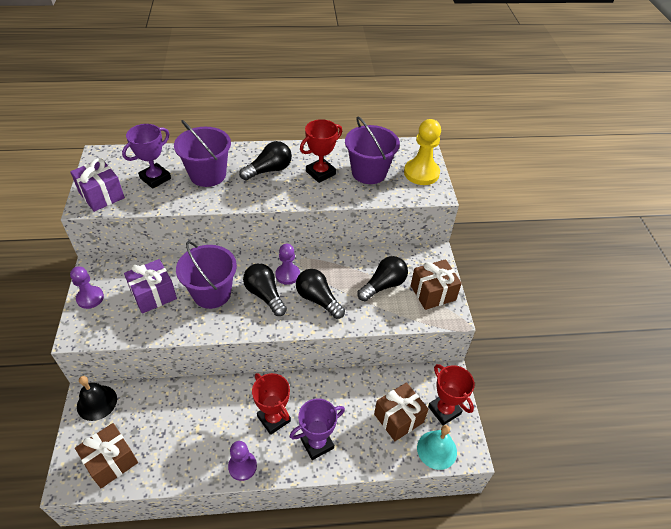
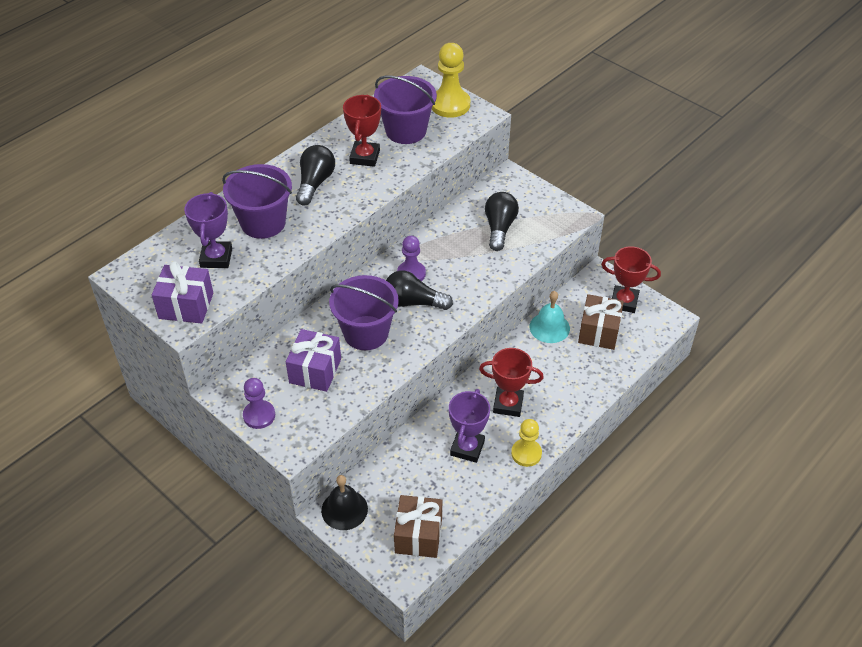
camera: 40 degrees left, 0 degrees up
purple pawn [228,441,257,481] -> yellow pawn [511,419,542,467]
purple trophy [290,398,345,460] -> purple trophy moved to [449,389,490,463]
black light bulb [296,269,345,319] -> none
brown gift [411,259,462,310] -> none
turquoise bell [417,425,457,470] -> turquoise bell moved to [530,291,570,343]

